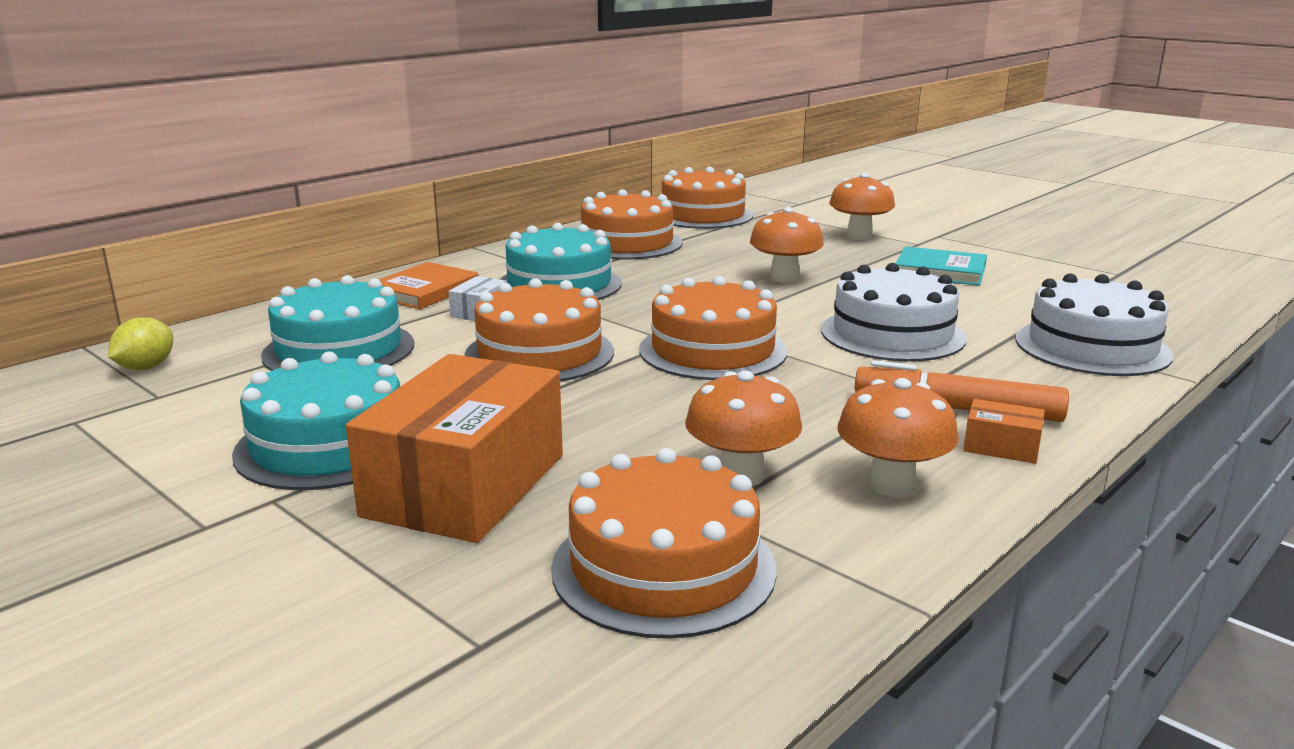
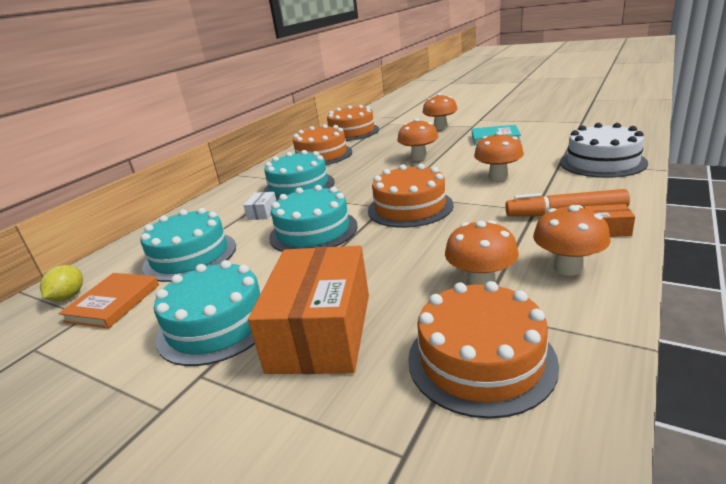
camera: 10 degrees left, 5 degrees up
orange book [379,262,478,309] -> orange book moved to [59,273,159,329]
orange cake [465,278,614,382] -> turquoise cake [269,185,358,252]
white cake [821,263,967,362] -> orange mushroom [474,131,524,181]

